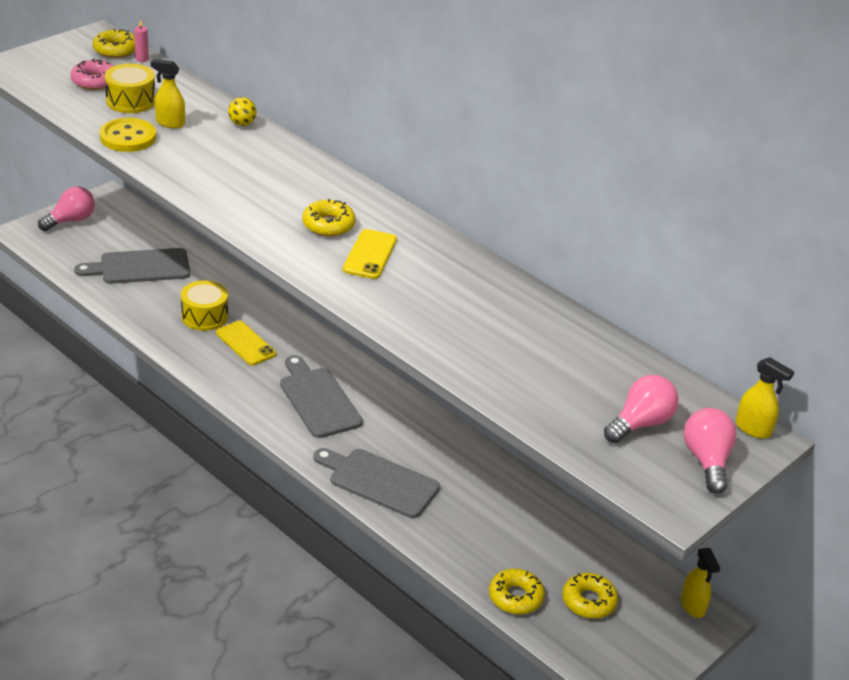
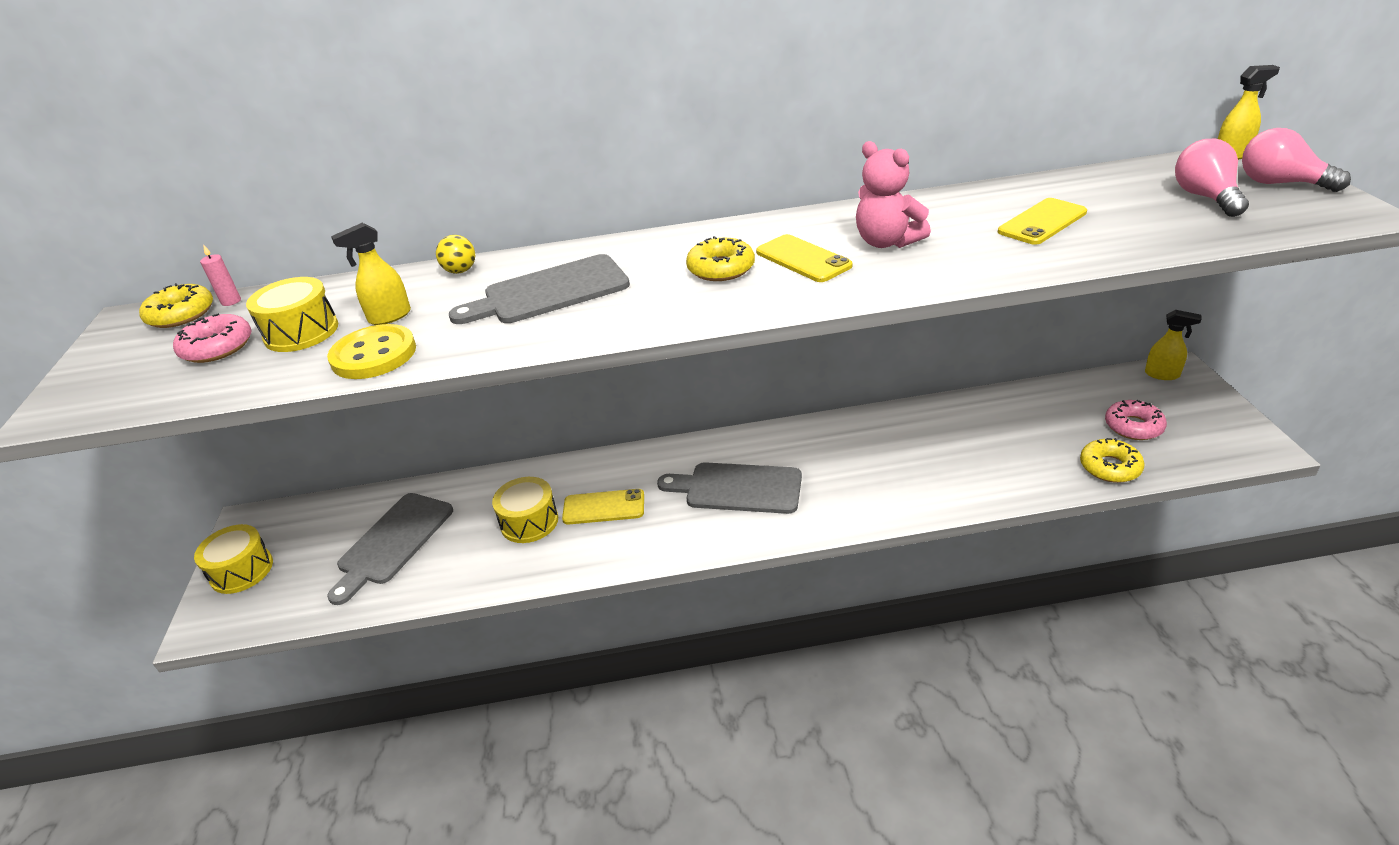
camera: 45 degrees left, 0 degrees up
pink light bulb [38,186,95,231] -> yellow drum [194,524,273,594]
grey cutting board [313,448,440,518] -> grey cutting board moved to [449,254,630,324]
yellow donut [562,573,618,619] -> pink donut [1105,400,1167,440]
none -> pink teddy bear [856,141,931,248]
none -> yellow phone [998,198,1087,245]

